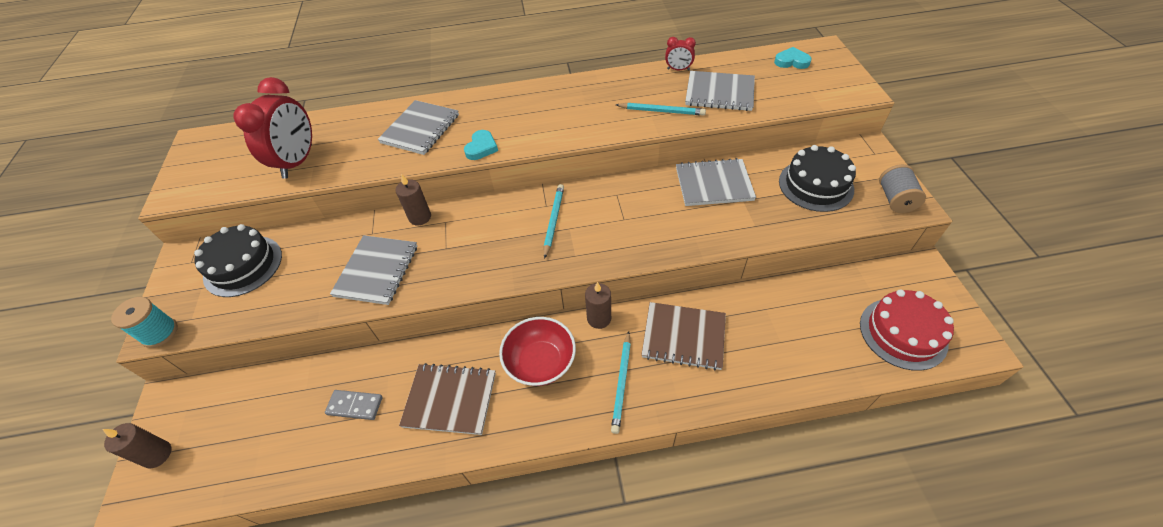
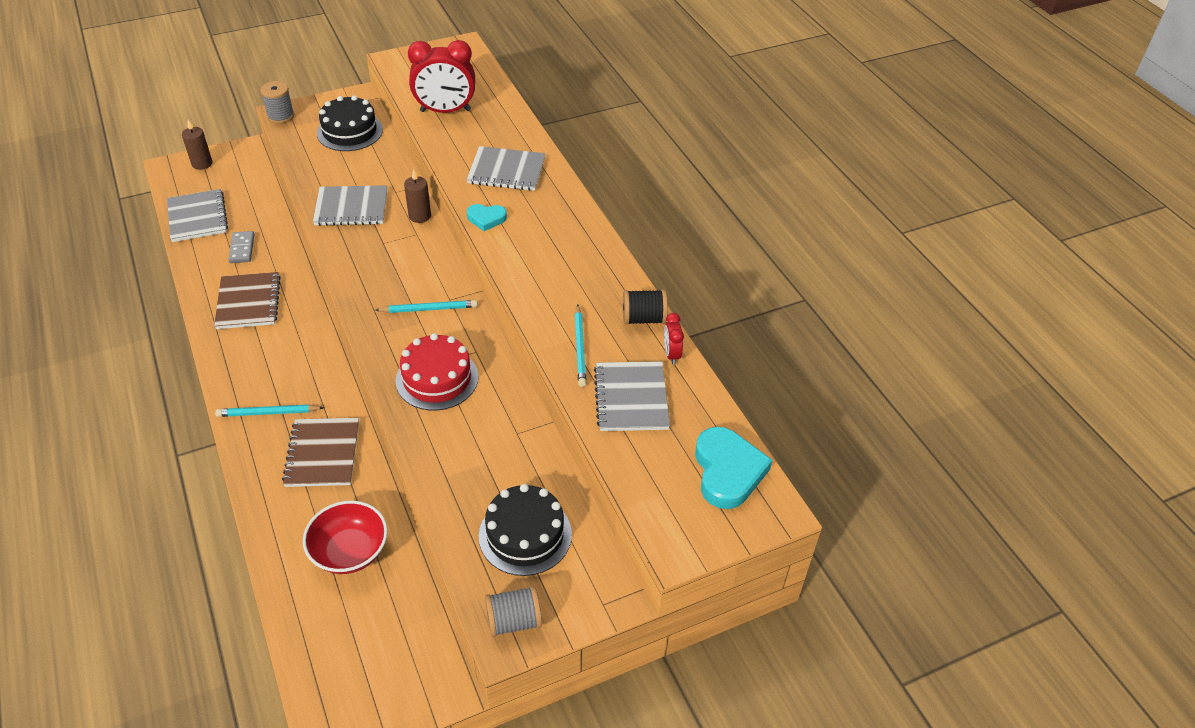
camera: 70 degrees right, 5 degrees down
turquoise spool [111,297,178,348] -> grey spool [260,81,294,124]
red bowl [499,317,576,386] -> red bowl moved to [303,501,388,574]
brown candle [585,282,611,329] -> none
grey notebook [676,158,756,206] -> grey notebook moved to [167,189,228,242]
turquoise heart [774,47,812,69] -> turquoise heart [695,427,772,509], size x1.80
red cake [860,289,954,371] -> red cake moved to [396,333,478,410]
none -> black spool [623,290,668,325]

